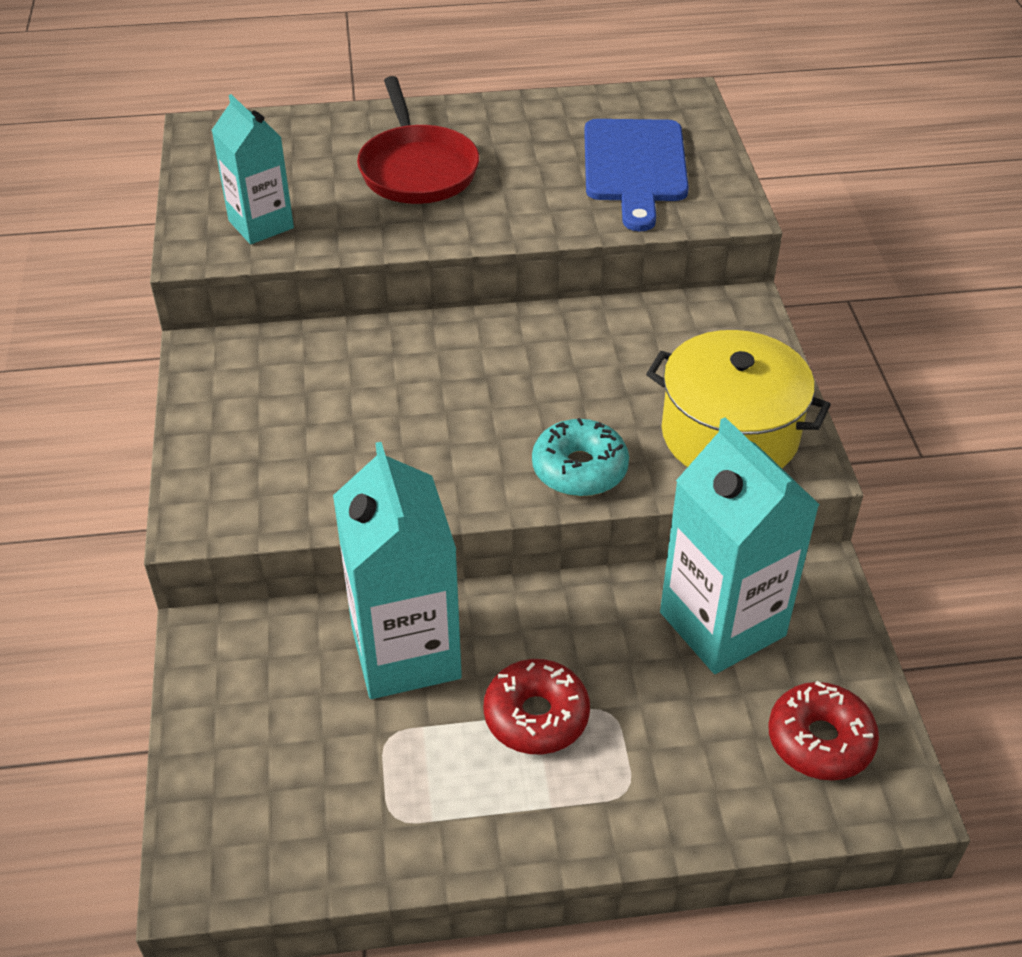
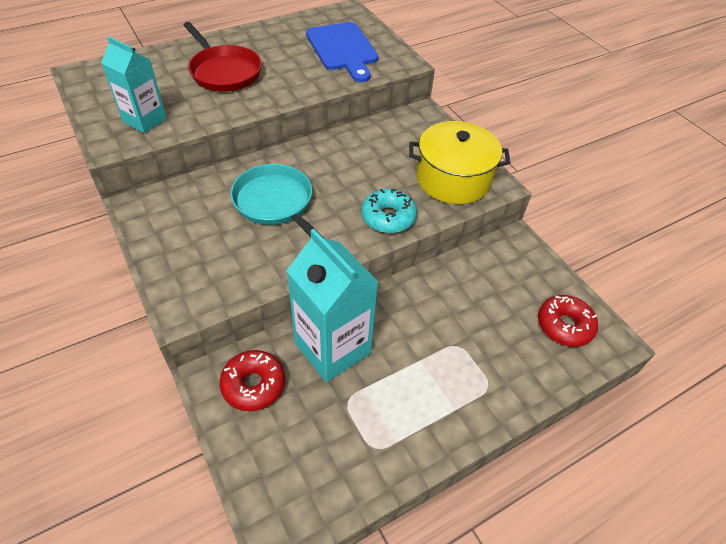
camera: 25 degrees left, 5 degrees up
red donut [484,659,590,754] -> red donut moved to [219,350,285,411]
turquoise carton [660,417,820,674] -> none
none -> turquoise pan [230,164,325,239]

